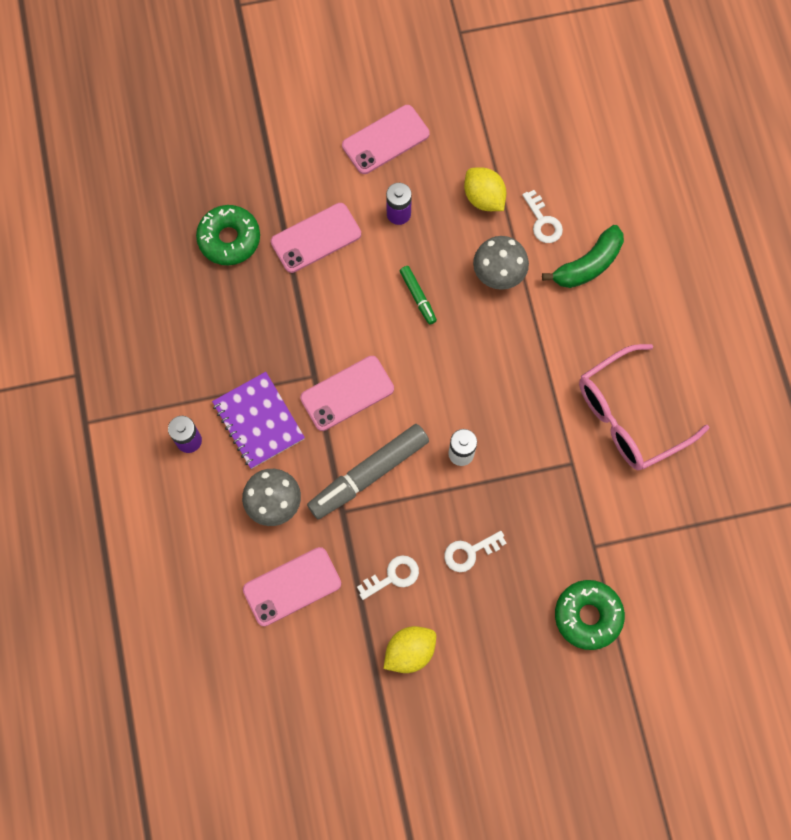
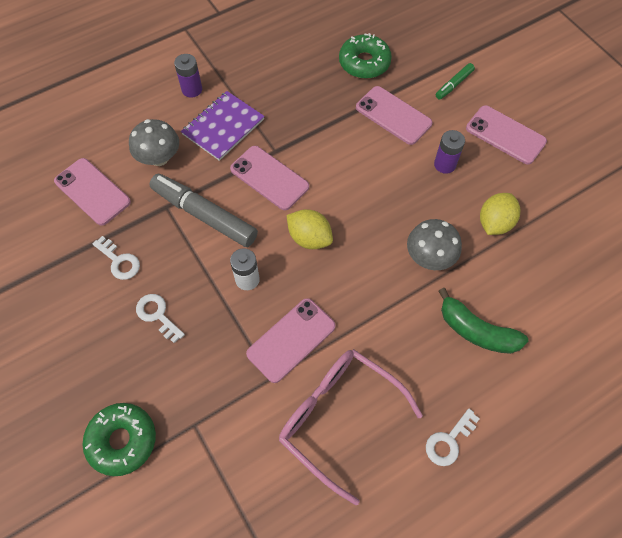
camera: 70 degrees right, 10 degrees down
yellow lemon [384,626,436,673] -> yellow lemon moved to [287,209,333,249]
green marker [400,266,437,325] -> green marker moved to [436,63,475,100]
white key [522,190,563,243] -> white key moved to [426,409,480,466]
none -> pink phone [246,298,336,383]

